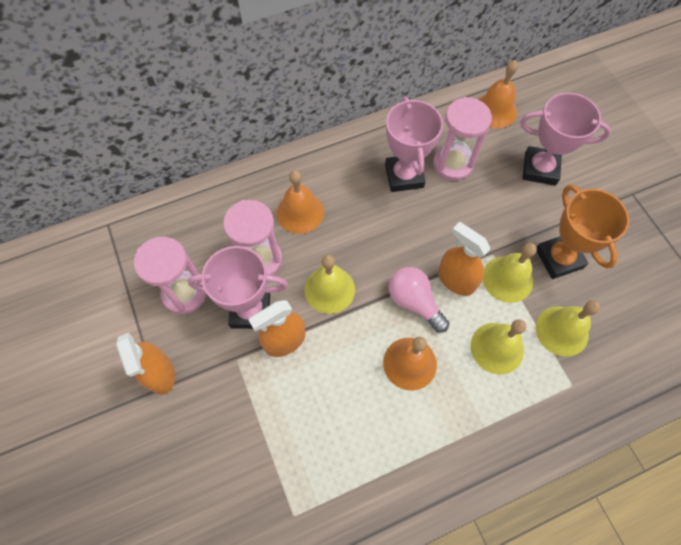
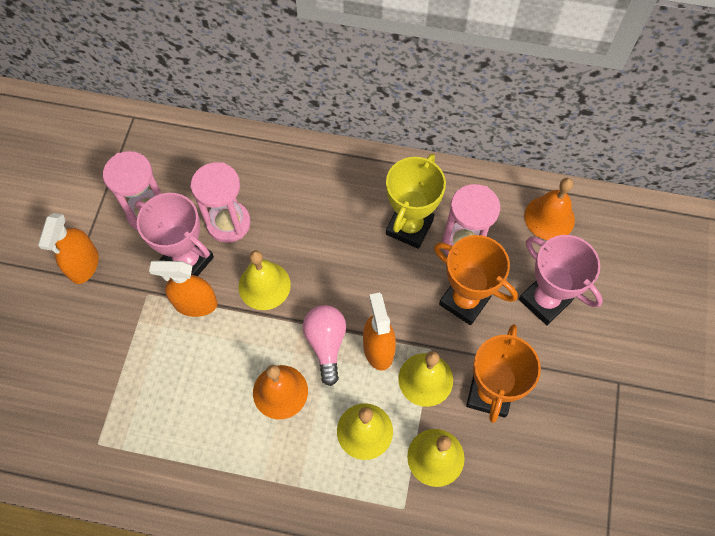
camera: 35 degrees right, 0 degrees up
orange bell [277,170,324,234] -> none
pink trophy [385,97,443,192] -> yellow trophy [386,154,446,249]
none -> orange trophy [434,235,518,325]

